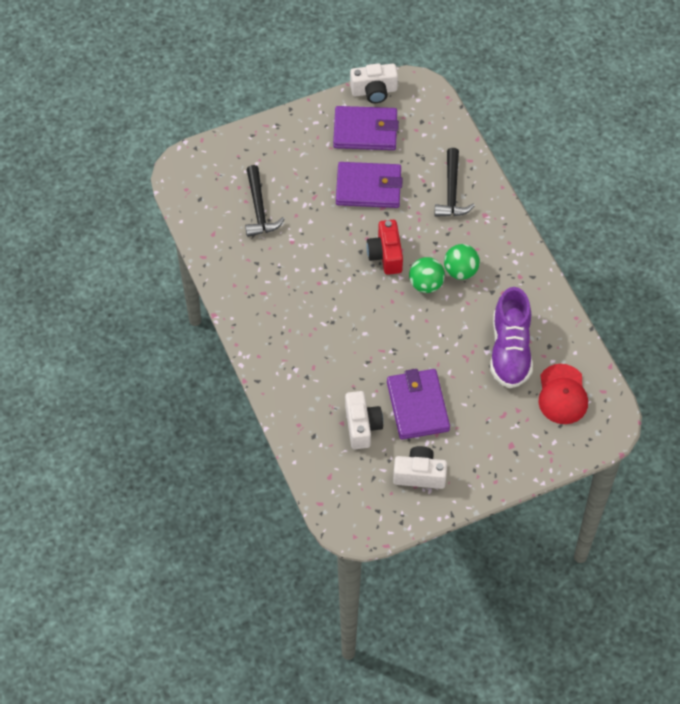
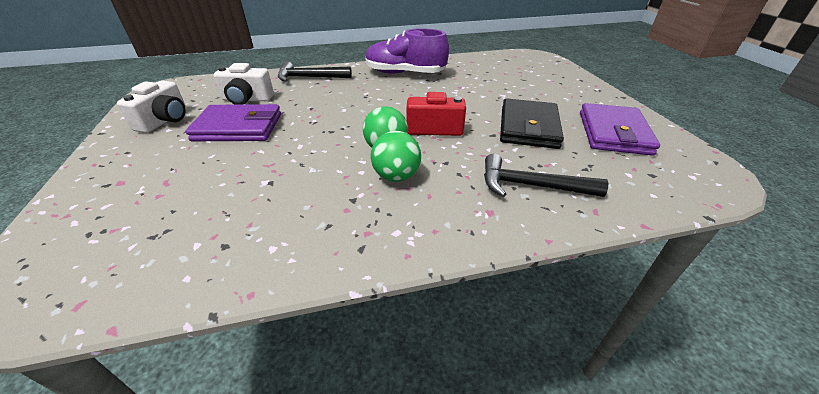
camera: 100 degrees right, 20 degrees down
black hammer [245,165,285,237] -> black hammer moved to [278,62,352,82]
purple wallet [336,162,403,208] -> black wallet [500,98,564,149]
white camera [350,63,398,103] -> none
purple shoe [490,287,533,388] -> purple shoe moved to [366,28,449,74]
red cap [538,364,588,424] -> none

